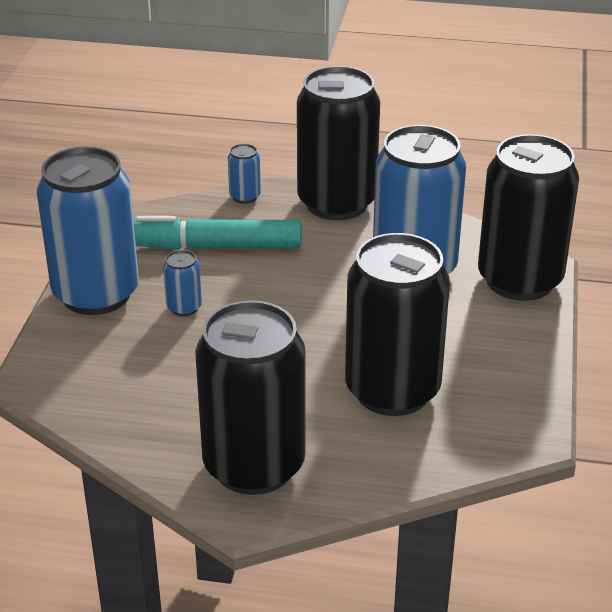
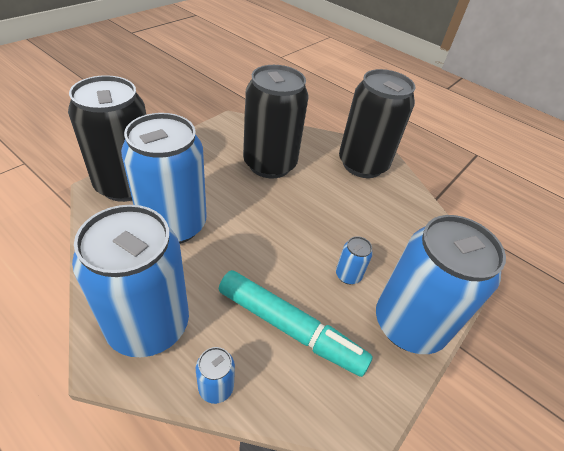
camera: 155 degrees left, 10 degrees up
black can [297,66,380,220] -> blue can [72,205,189,357]

